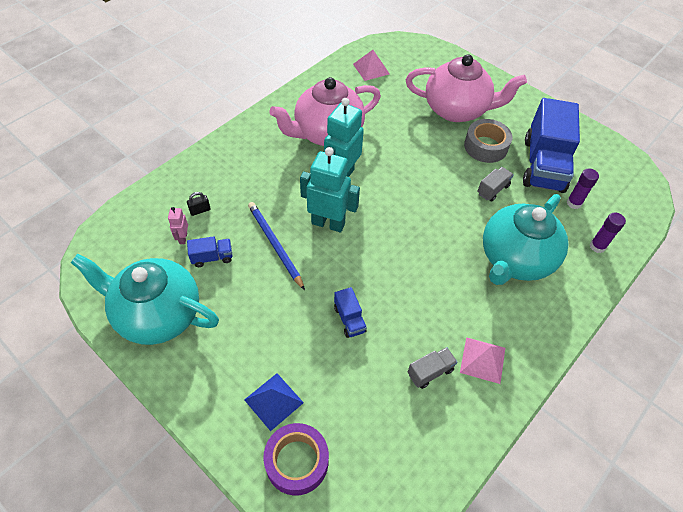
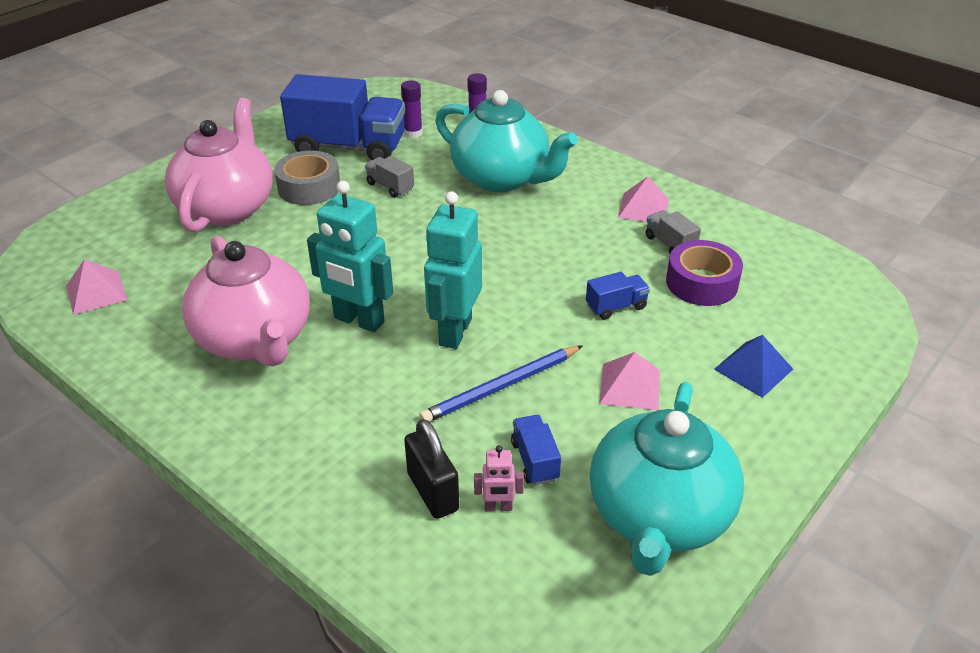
camera: 90 degrees left, 15 degrees down
black padlock [187,192,211,216] -> black padlock [404,419,459,519], size x1.85
purple tape [263,423,329,495] -> purple tape moved to [666,240,743,306]
none -> pink pyramid [599,352,660,410]

